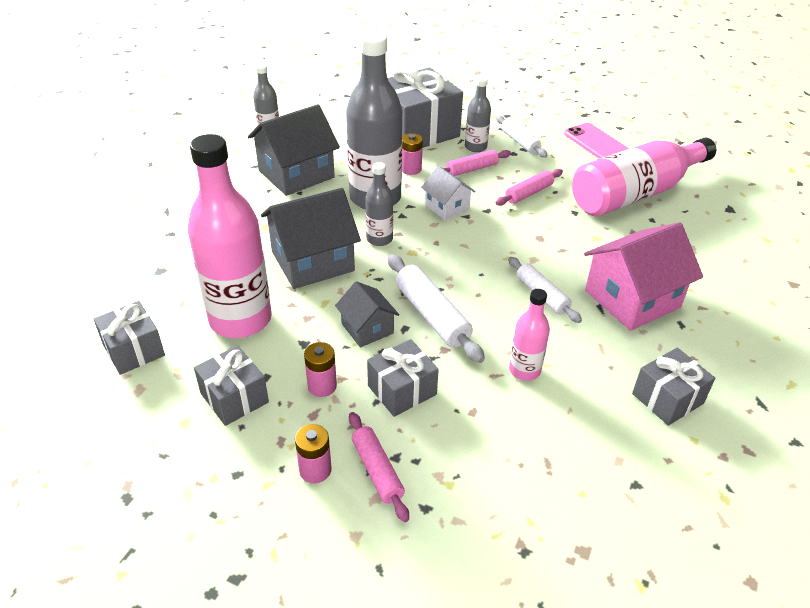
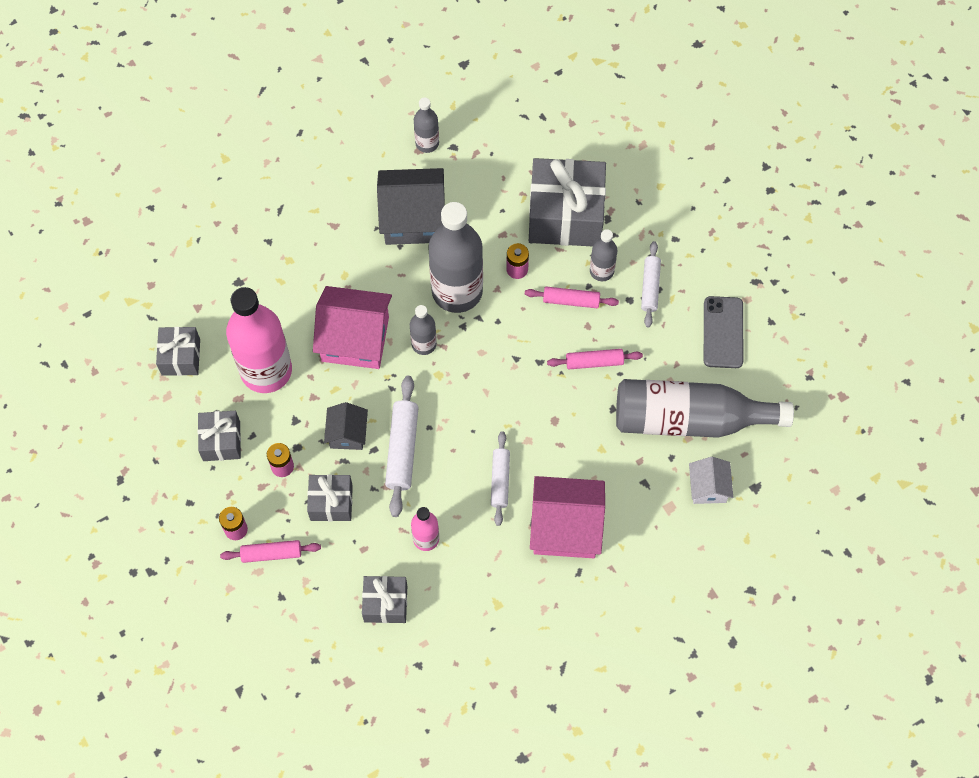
camera: 35 degrees right, 25 degrees up
grey house [261,188,361,289] -> pink house [313,286,392,369]
pink rolling pin [349,412,409,522] -> pink rolling pin turned 75 degrees clockwise [220,540,321,563]
white house [421,166,475,220] -> white house moved to [689,457,733,504]
pink phone [564,123,629,159] -> grey phone [704,296,743,368]
pink bottle [572,138,716,216] -> grey bottle [616,379,794,438]
grey gift [632,348,715,426] -> grey gift moved to [362,576,407,623]

